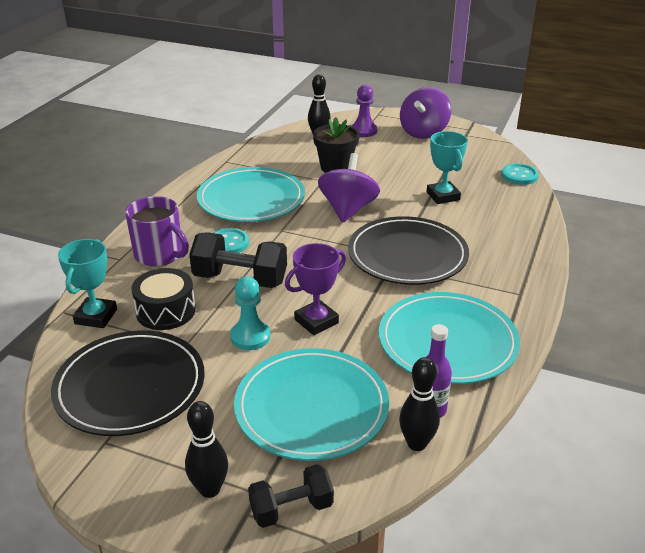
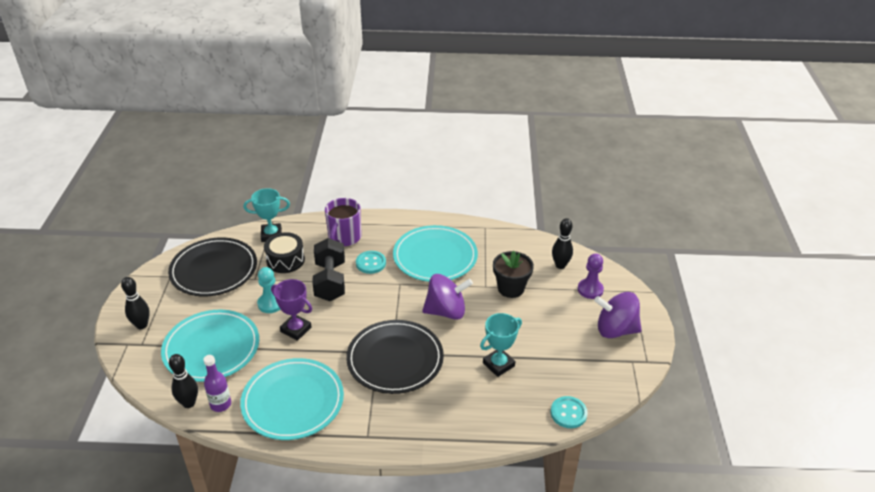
camera: 70 degrees right, 5 degrees up
black dumbbell [248,464,334,528] -> none

